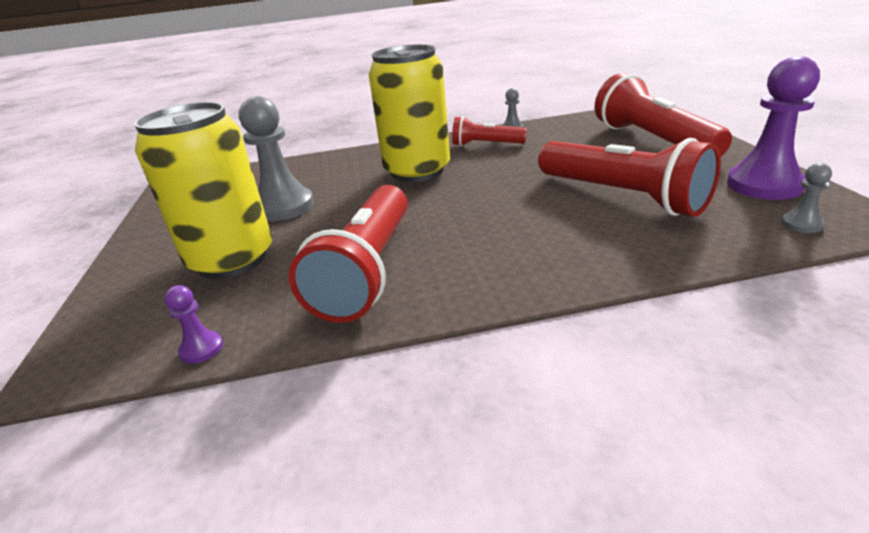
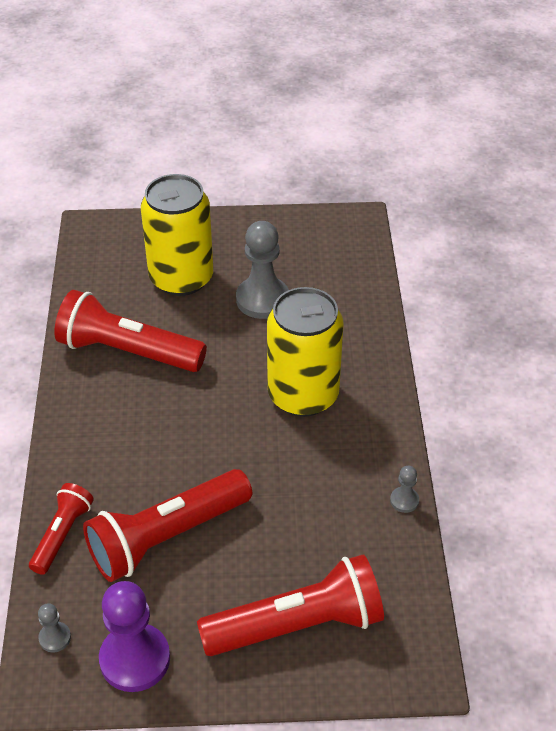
camera: 95 degrees right, 15 degrees up
purple pawn [165,285,223,364] -> none
red flashlight [452,116,527,146] -> red flashlight moved to [29,483,94,575]

